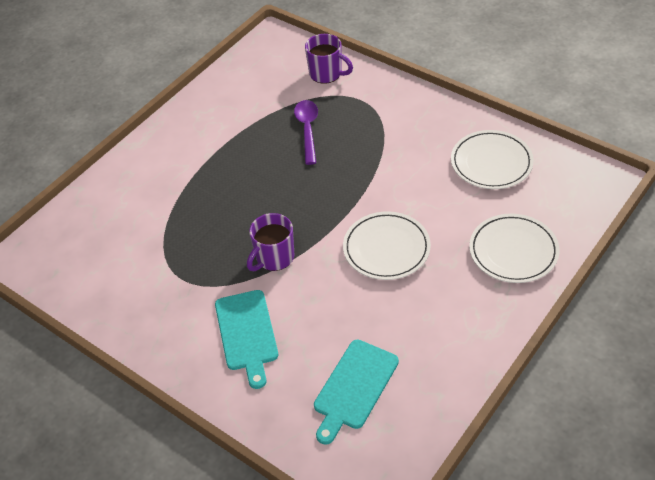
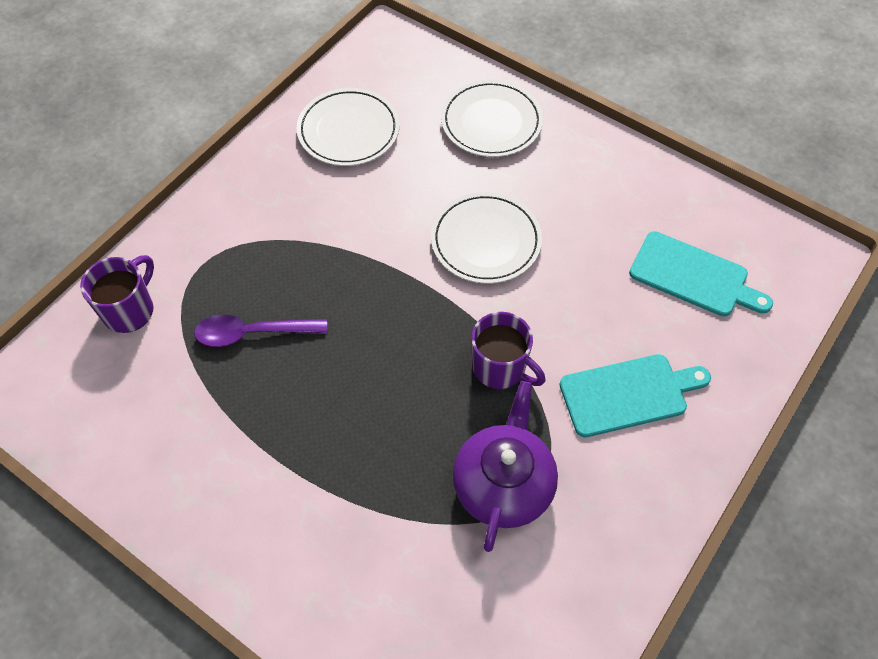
camera: 95 degrees left, 10 degrees up
none -> purple teapot [453,381,558,552]

